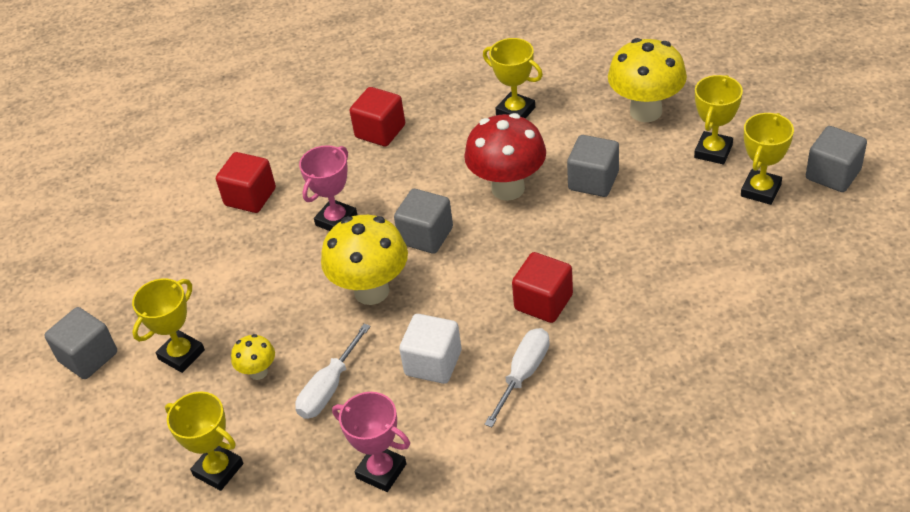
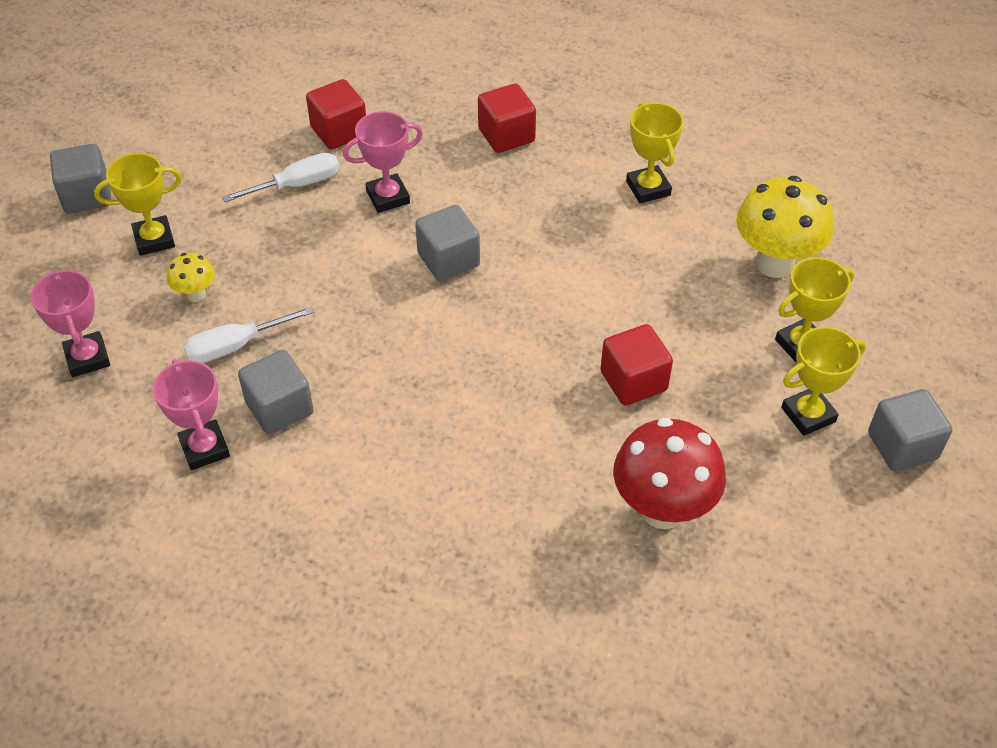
camera: 30 degrees right, 5 degrees up
yellow trophy [165,392,243,491] -> pink trophy [31,269,110,377]
yellow mushroom [321,215,408,305] -> none
white cube [399,314,461,384] -> none
red mushroom [464,113,546,201] -> red mushroom moved to [613,418,726,529]
white screwdriver [484,328,550,427] -> white screwdriver moved to [222,153,339,202]
red cube [512,252,573,323] -> red cube moved to [600,324,673,406]
grey cube [567,135,619,197] -> grey cube moved to [238,350,314,434]

